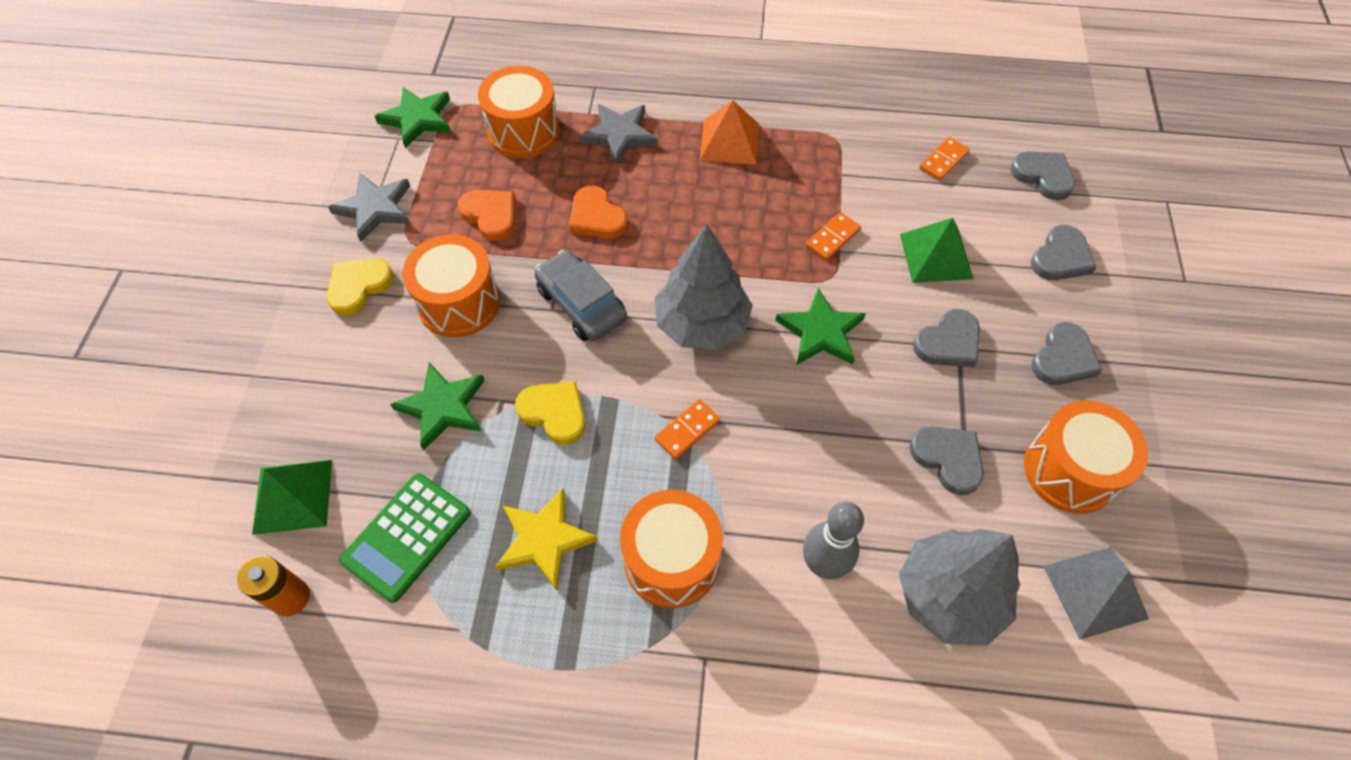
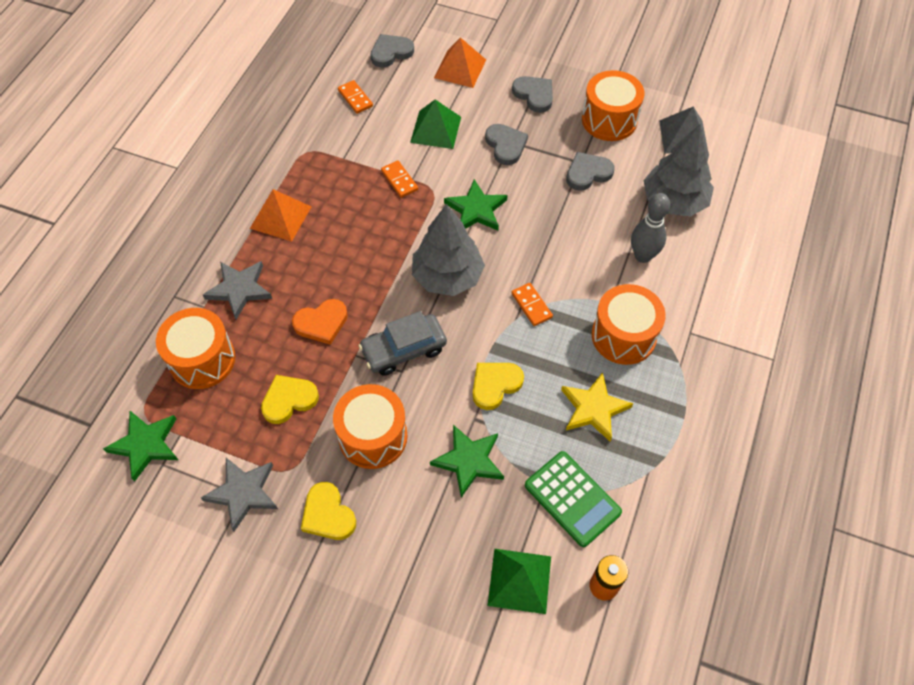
camera: 75 degrees left, 0 degrees up
orange heart [457,190,515,241] -> yellow heart [261,375,319,424]
grey heart [1031,225,1096,280] -> orange pyramid [434,37,486,88]

